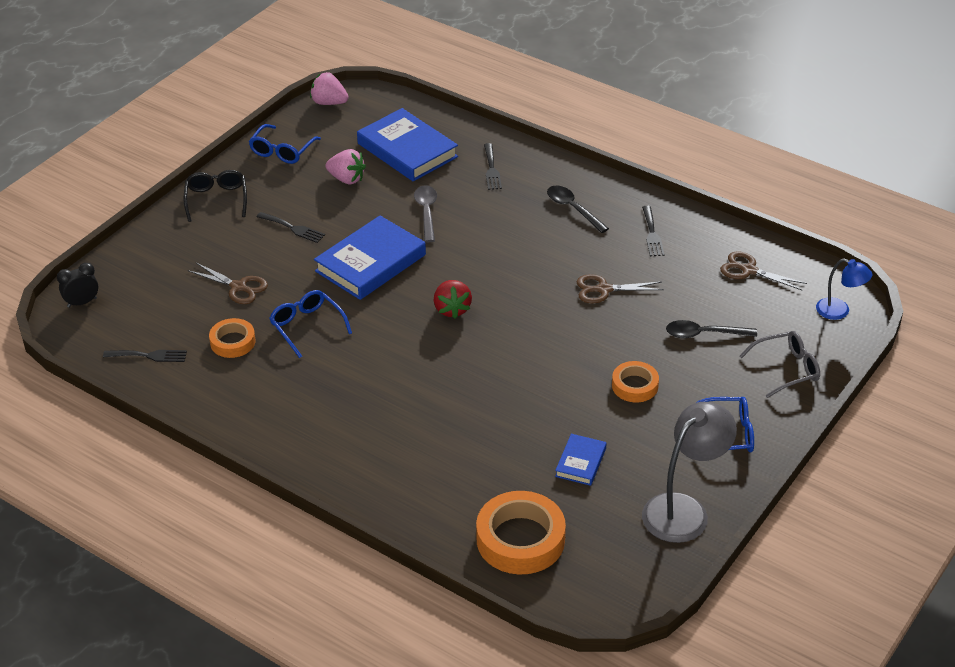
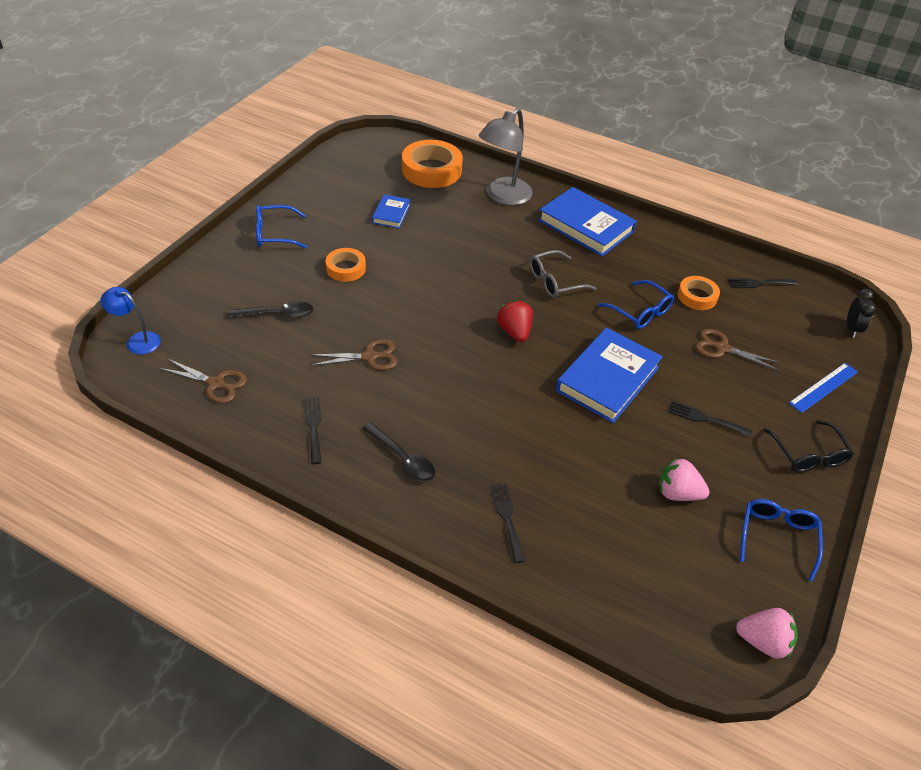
camera: 170 degrees right, 5 degrees up
black clock [57,263,98,308] -> black clock turned 45 degrees counterclockwise [847,289,876,338]
blue book [357,108,458,181] -> blue book moved to [538,187,637,256]
grey spoon [414,185,437,242] -> none
grey lamp [642,402,737,543] -> grey lamp moved to [479,108,533,205]
grey glasses [740,331,820,398] -> grey glasses moved to [529,250,596,298]
none -> blue ruler [789,363,858,413]

